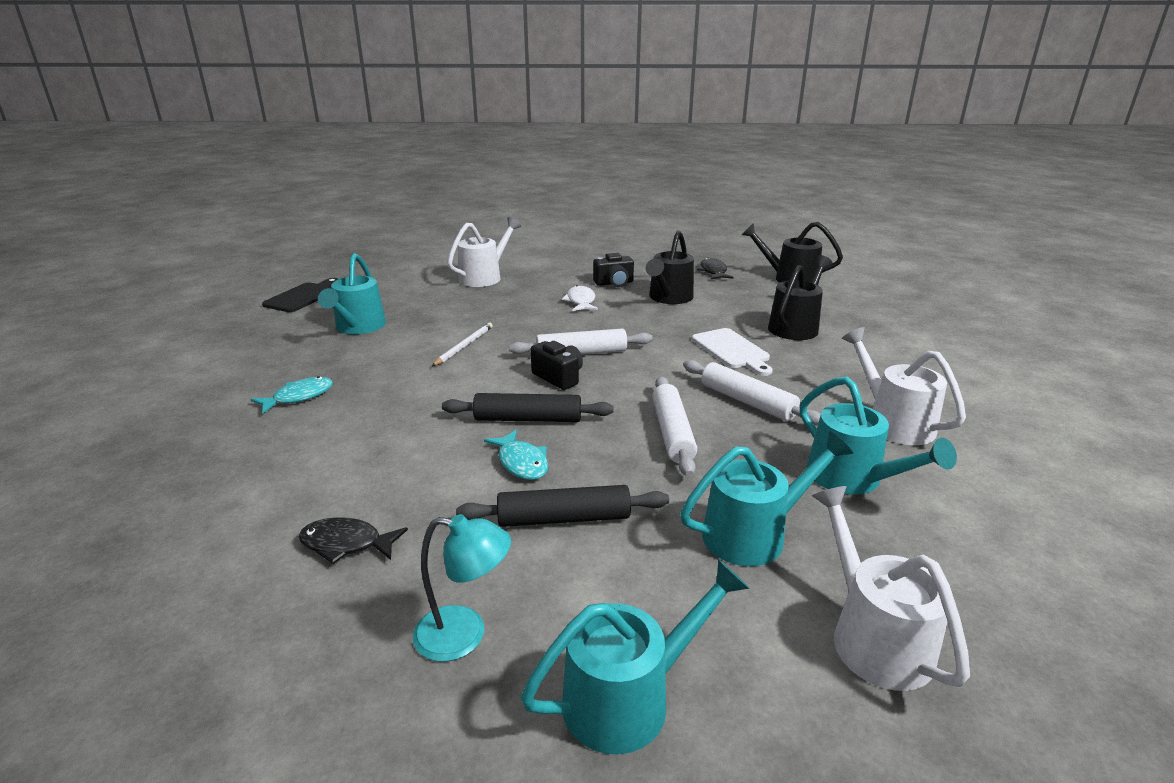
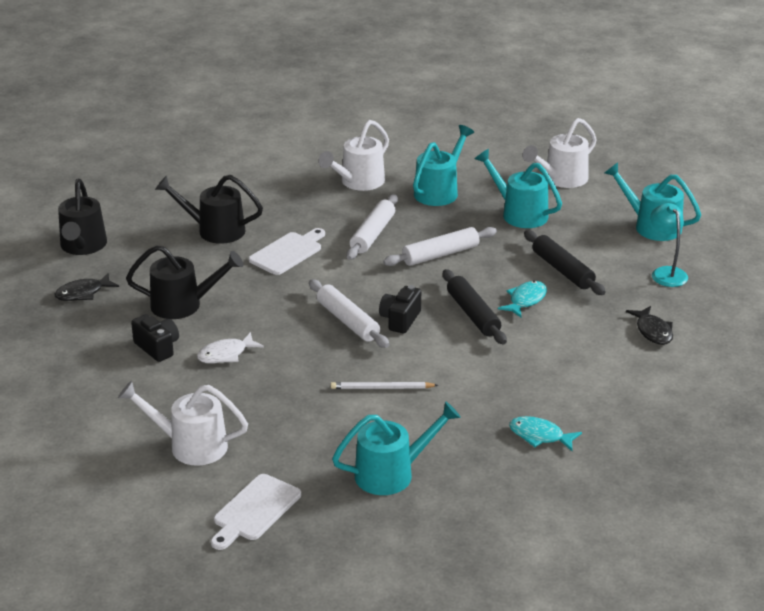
camera: 115 degrees left, 5 degrees up
black cutting board [262,278,338,312] -> none
none -> white cutting board [211,474,301,550]

